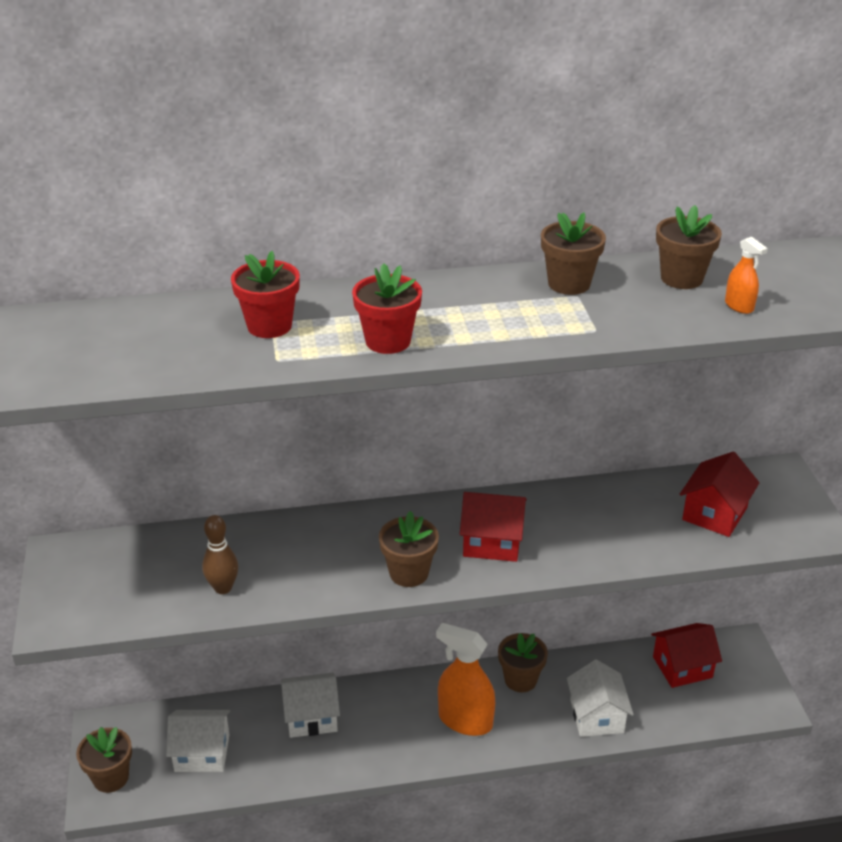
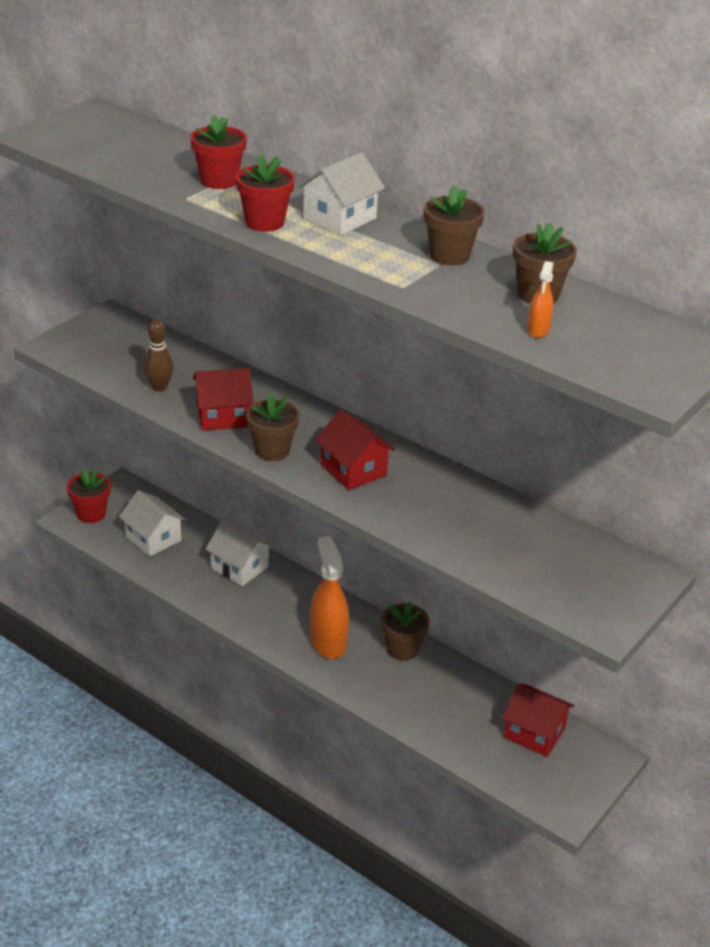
camera: 45 degrees right, 0 degrees up
brown flower pot [76,727,132,793] -> red flower pot [67,468,111,523]
white house [567,659,634,737] -> white house moved to [297,152,385,235]
red house [680,452,759,537] -> red house moved to [193,368,254,431]

